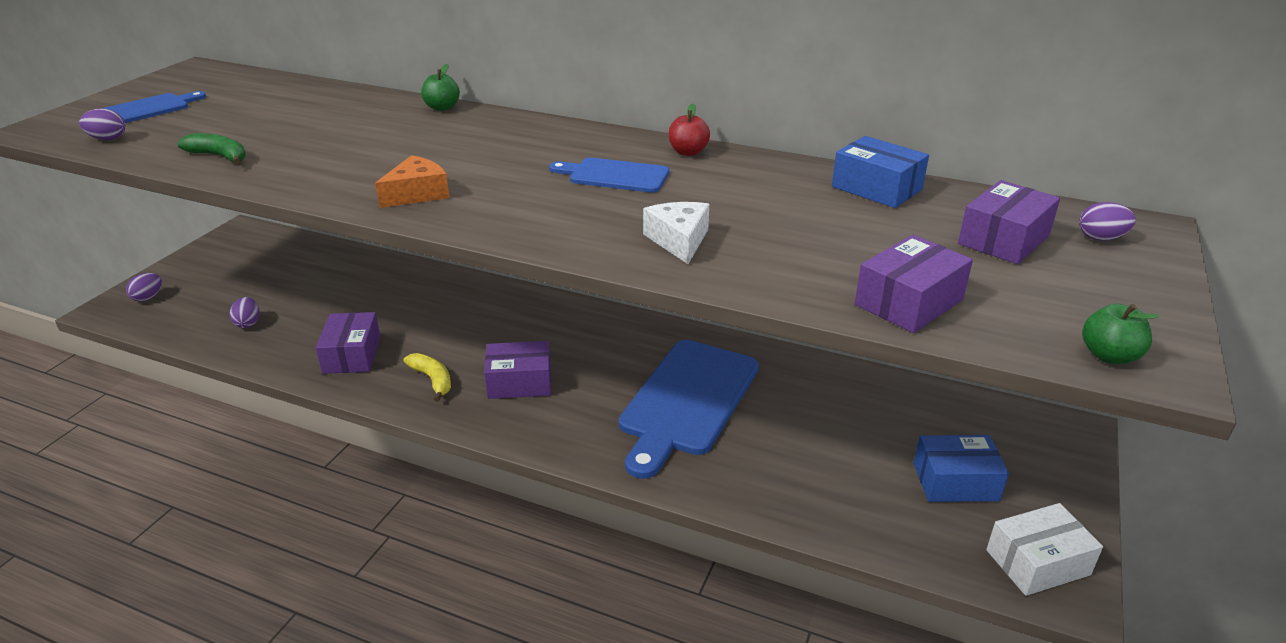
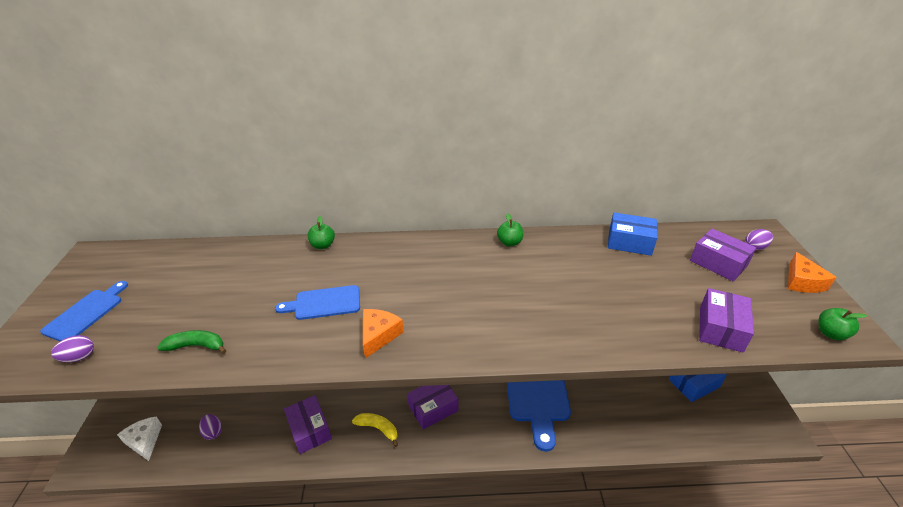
camera: 25 degrees left, 5 degrees up
purple egg [126,273,162,302] -> none
blue cutting board [549,158,669,193] -> blue cutting board moved to [275,285,360,320]
white cheese [643,202,709,264] -> white cheese moved to [117,417,162,461]
red apple [668,104,710,156] -> green apple [497,213,523,246]
purple box [958,180,1060,264] -> purple box turned 60 degrees counterclockwise [690,229,756,281]
white box [986,503,1103,596] -> none
none -> orange cheese [788,252,837,293]

